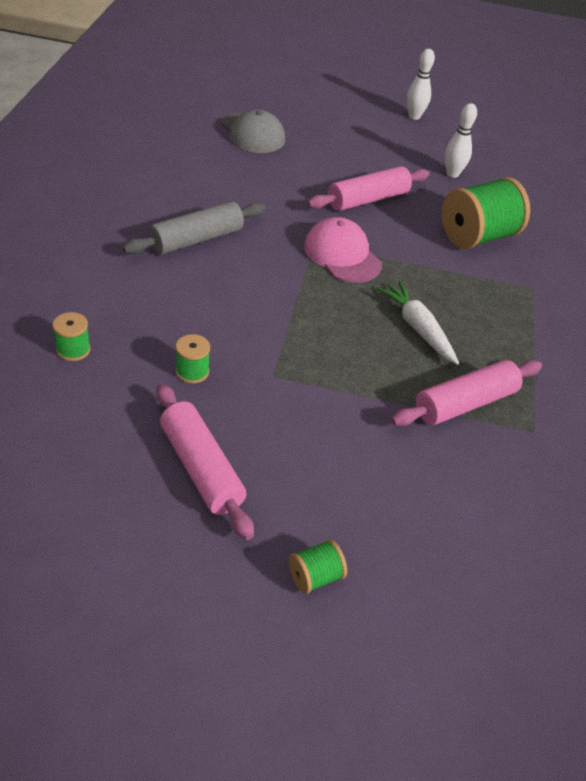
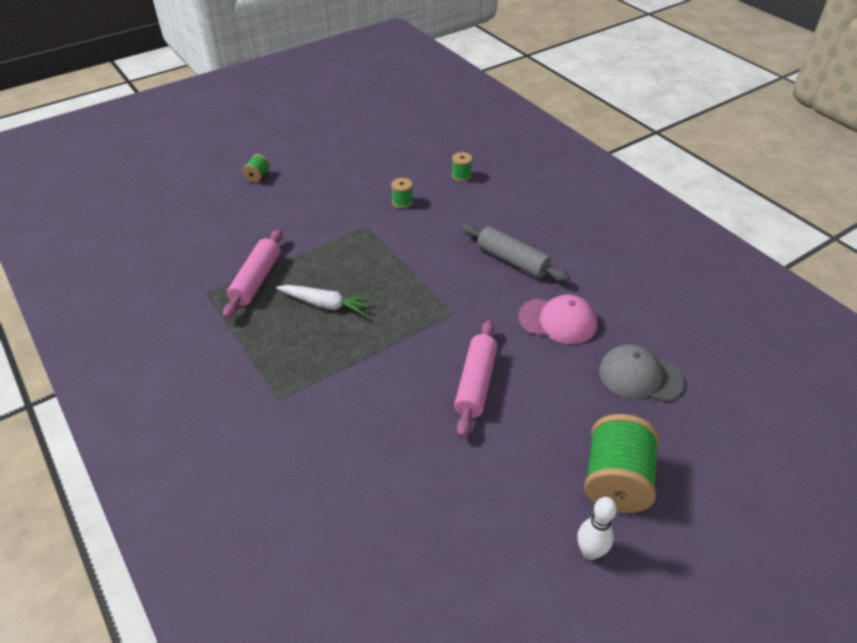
camera: 140 degrees right, 0 degrees up
grey rolling pin [123,201,265,255] -> grey rolling pin turned 60 degrees counterclockwise [462,224,570,282]
pink rolling pin [156,384,254,540] -> none
pink cap [304,217,382,283] -> pink cap moved to [519,295,597,344]
green spool [442,177,530,249] -> green spool moved to [584,414,659,513]
white bowling pin [445,103,477,178] -> none

